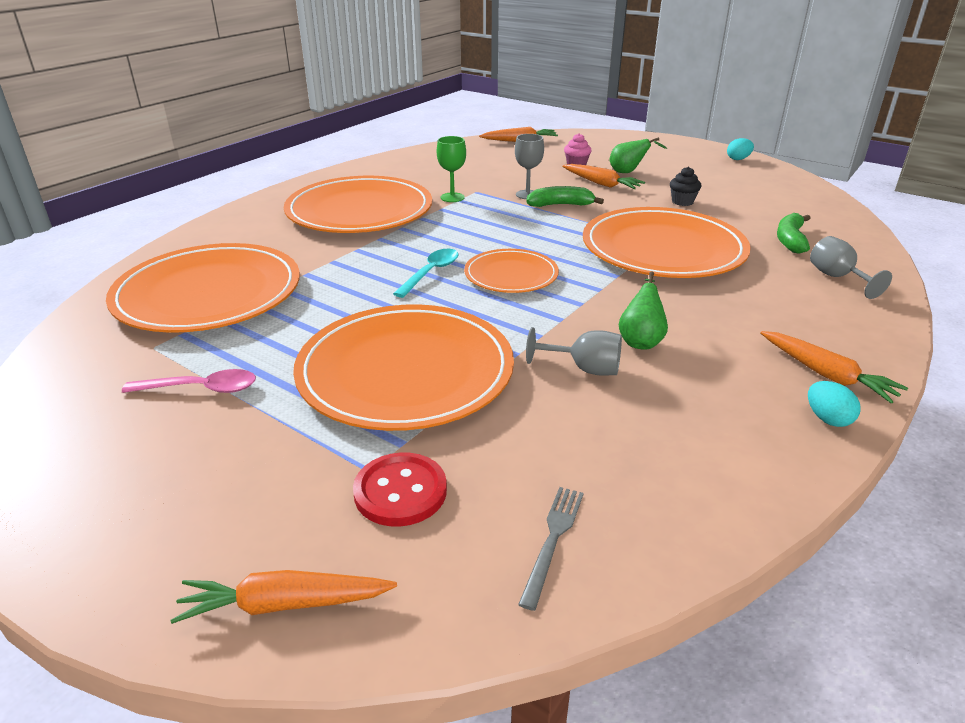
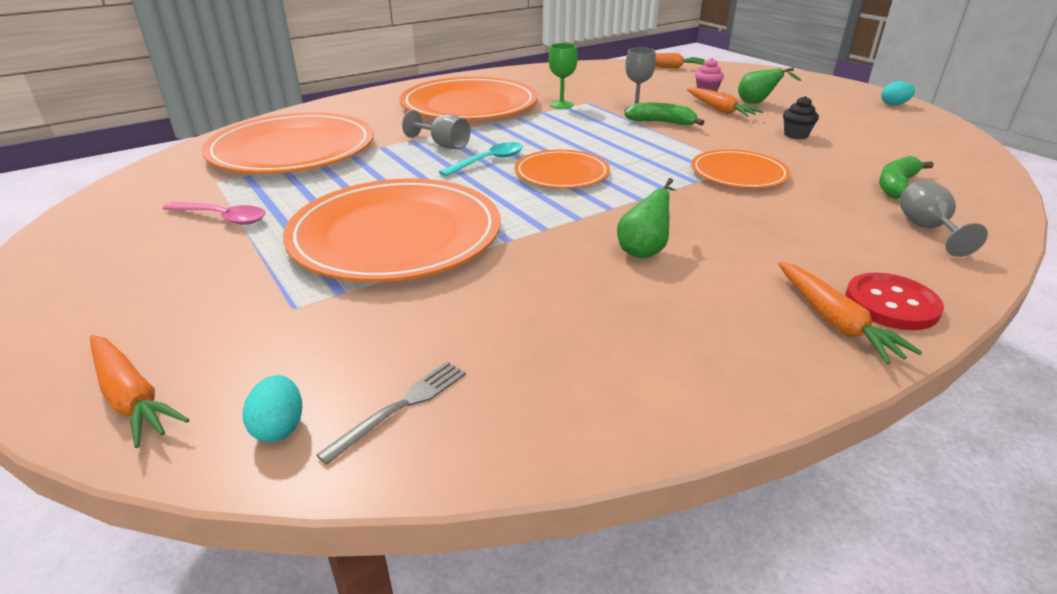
camera: 20 degrees right, 0 degrees up
orange carrot [170,570,397,624] -> orange carrot turned 150 degrees counterclockwise [90,335,189,448]
red button [353,452,447,527] -> red button moved to [845,273,944,330]
grey goblet [526,327,622,376] -> grey goblet moved to [402,110,470,149]
orange plate [583,207,751,278] -> orange plate [691,149,790,188], size x0.54
turquoise egg [808,381,860,427] -> turquoise egg moved to [243,375,302,442]

